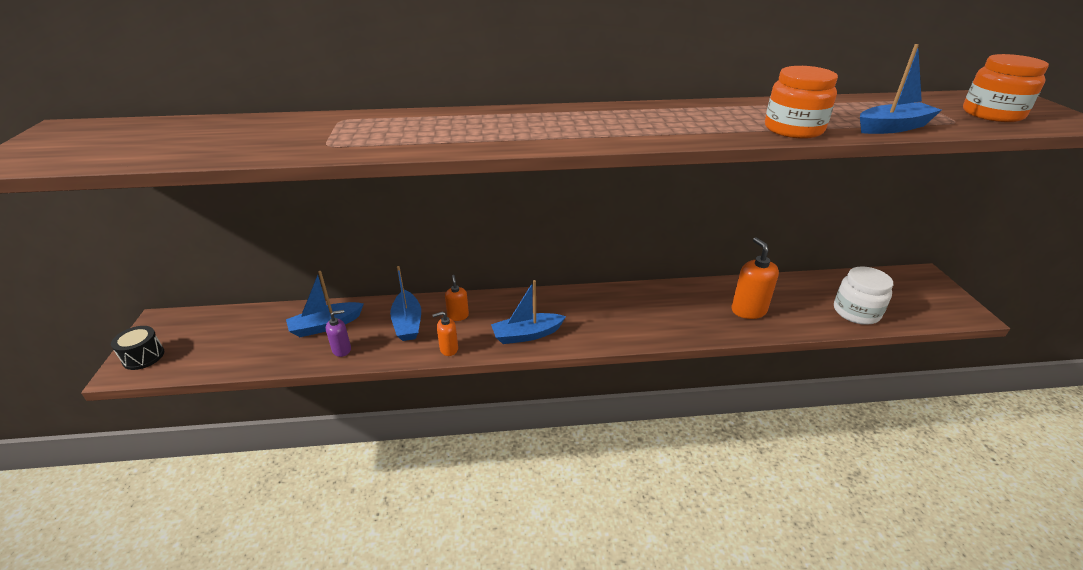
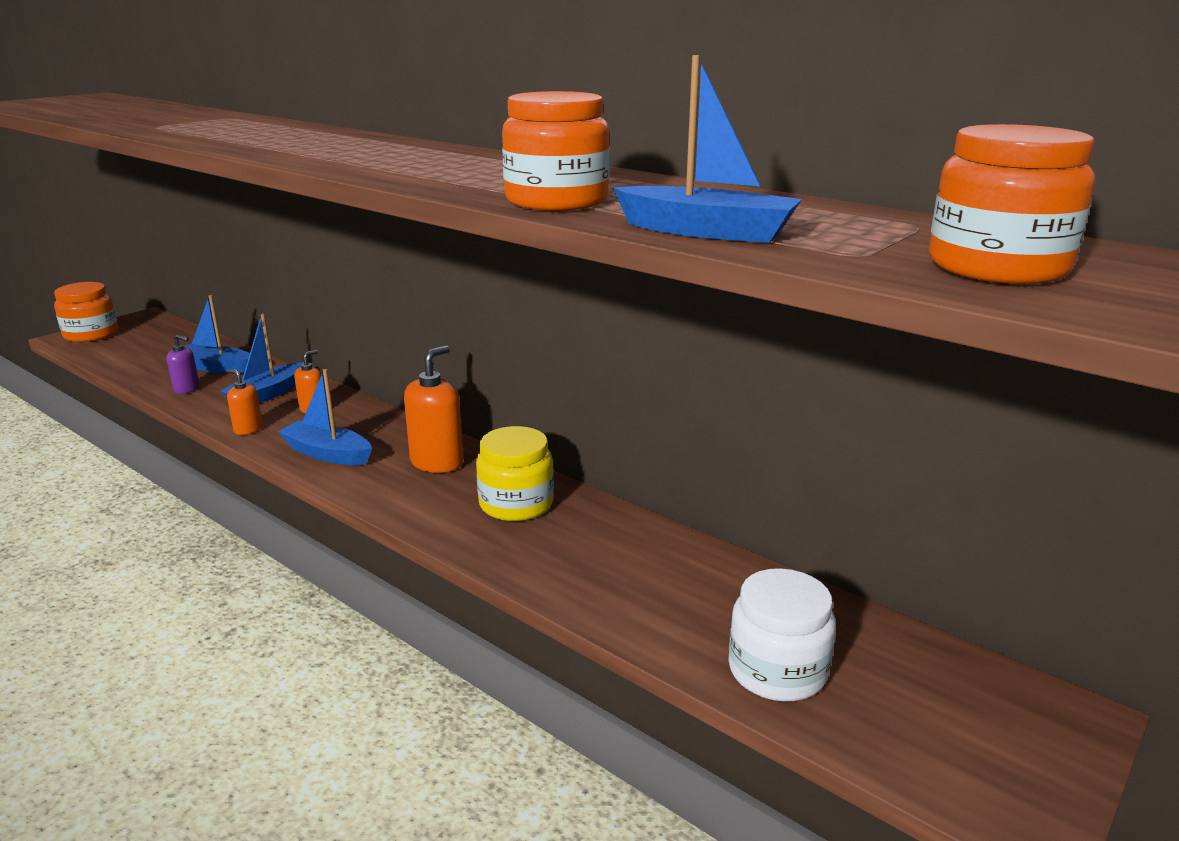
camera: 45 degrees right, 10 degrees down
black drum [111,326,164,370] -> orange jar [54,282,118,342]
orange soap dispenser [731,237,779,319] -> orange soap dispenser moved to [404,345,463,473]
none -> yellow jar [476,426,554,521]

